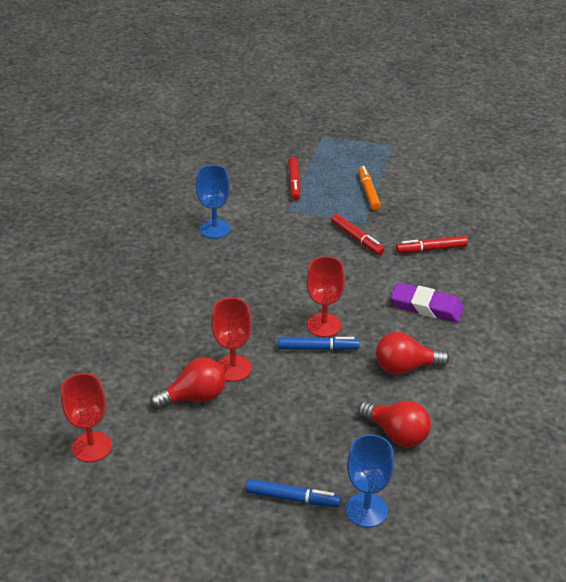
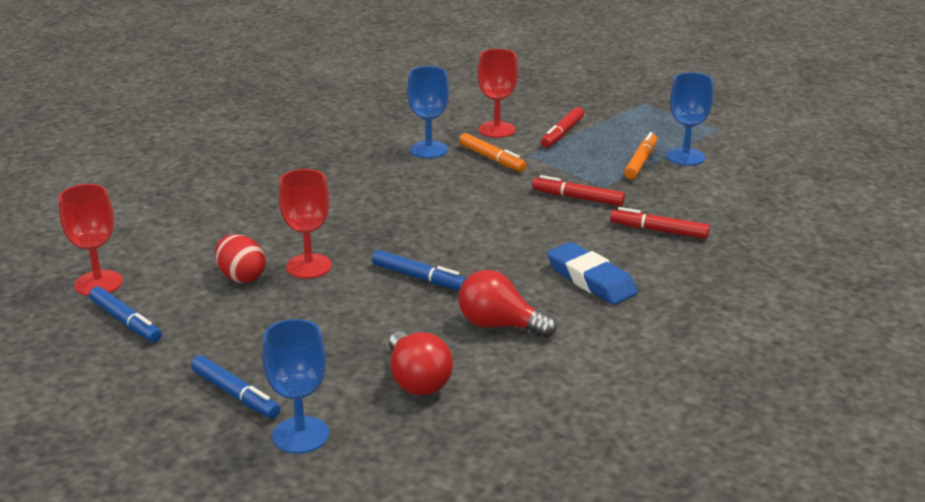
camera: 30 degrees right, 10 degrees down
red light bulb [150,357,226,409] -> red egg [215,234,266,283]
red goblet [306,257,345,337] -> red goblet moved to [478,49,518,138]
red marker [331,214,385,255] -> red marker turned 120 degrees clockwise [532,175,625,206]
purple eraser [391,282,464,322] -> blue eraser [547,242,638,305]
none -> blue marker [89,287,162,342]
none -> orange marker [459,133,527,172]
none -> blue goblet [666,72,713,166]

